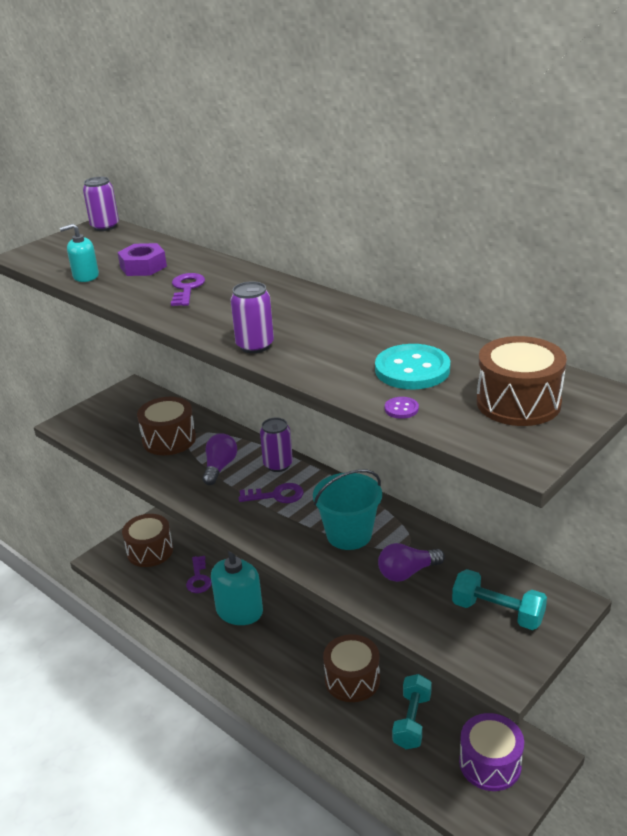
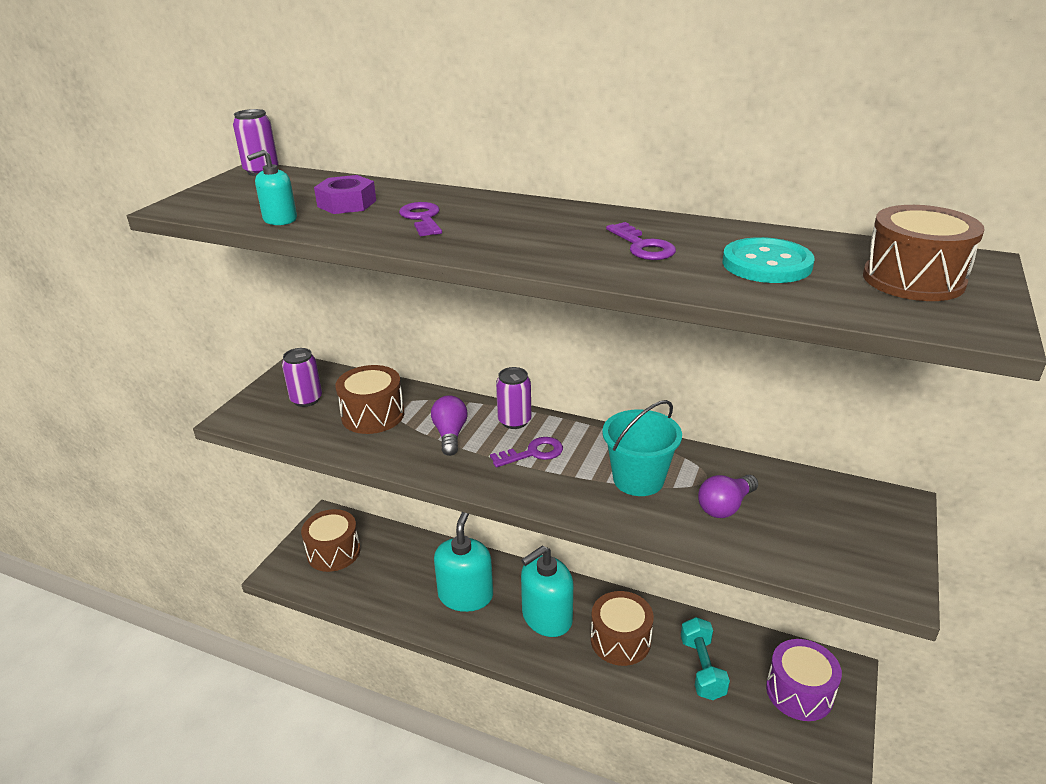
camera: 20 degrees left, 0 degrees up
purple key [186,556,212,593] -> purple key moved to [606,222,676,260]
purple can [230,281,274,353] -> purple can moved to [282,348,322,407]
purple button [385,397,419,419] -> none
turquoise dumbbell [452,569,547,630] -> none
none -> turquoise soap dispenser [521,546,573,637]

